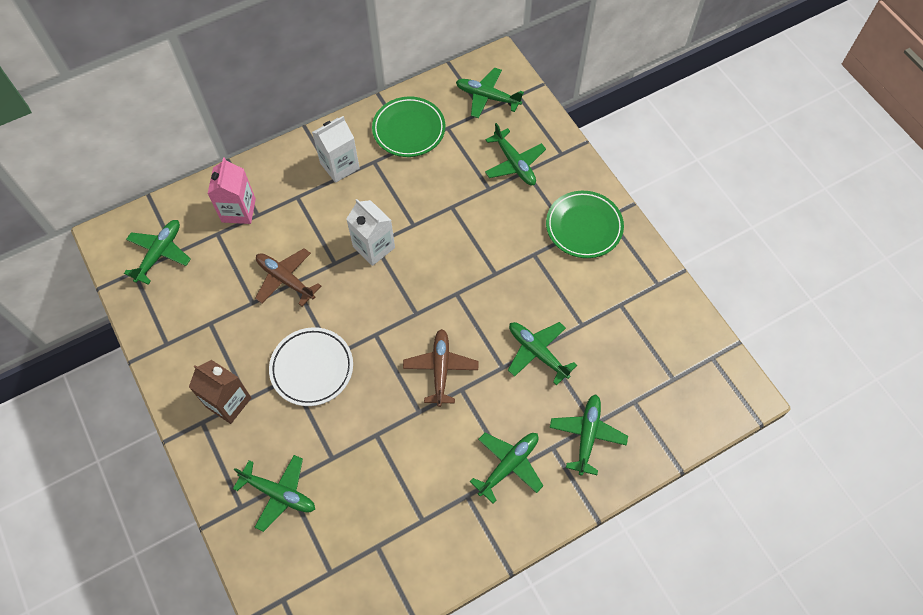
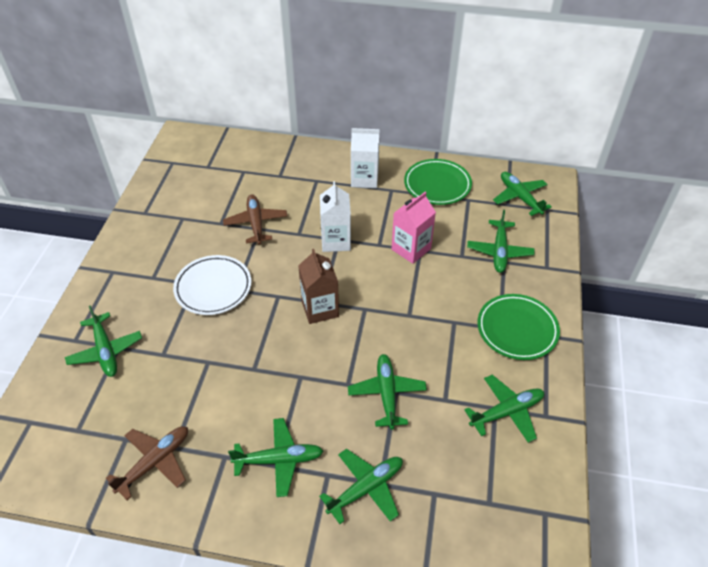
camera: 40 degrees right, 15 degrees down
green plane [124,220,191,285] -> green plane moved to [464,375,544,443]
brown carton [189,360,252,424] -> brown carton moved to [298,249,339,324]
pink carton [208,157,256,224] -> pink carton moved to [392,192,436,264]
brown plane [403,329,478,407] -> brown plane moved to [106,426,188,500]

